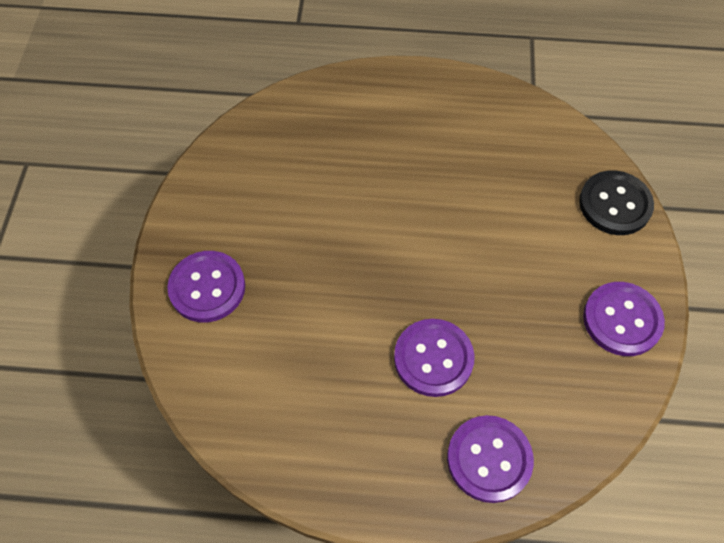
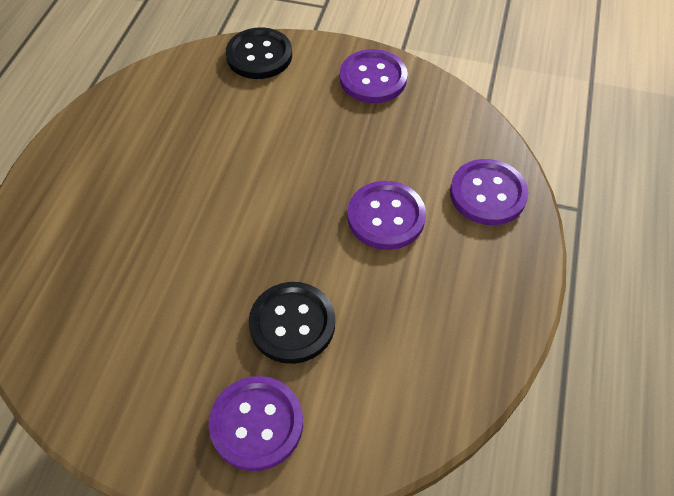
camera: 80 degrees left, 5 degrees down
none -> black button [249,282,335,364]

